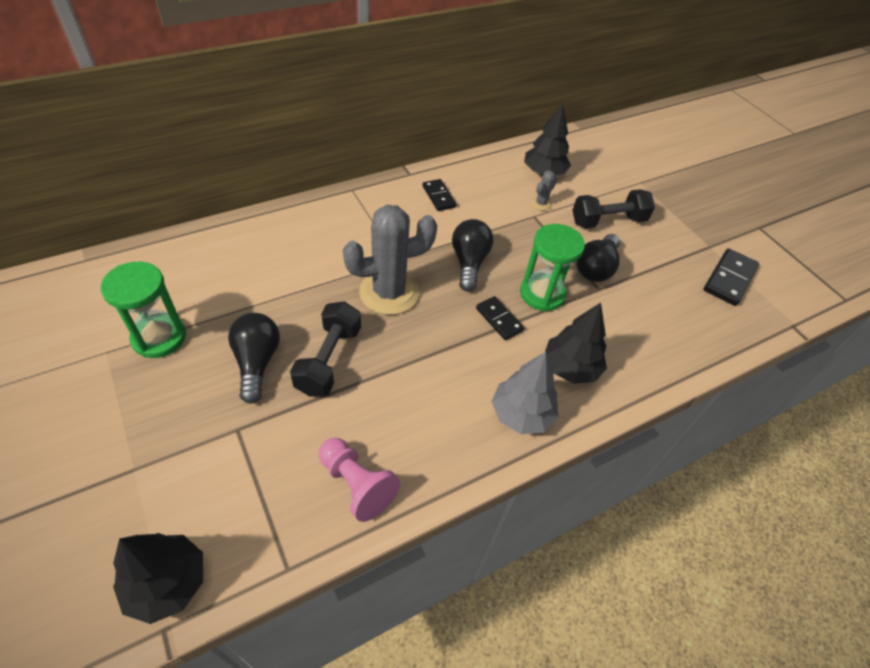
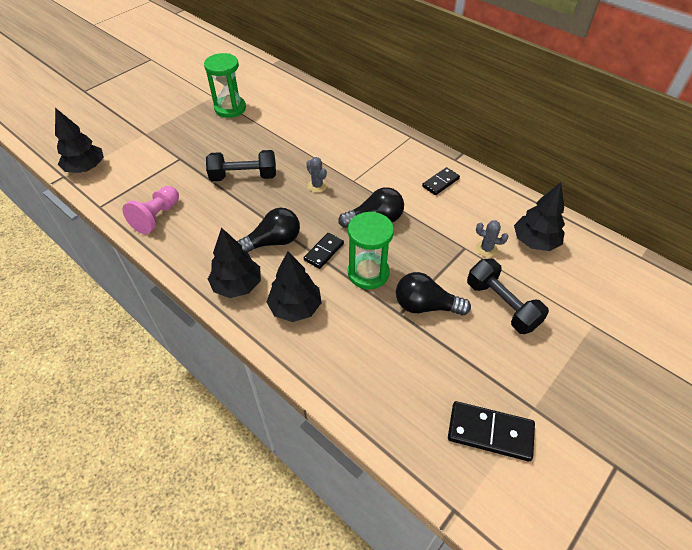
camera: 75 degrees right, 0 degrees up
black light bulb [228,313,280,404] -> black light bulb moved to [237,208,300,252]
grey cactus [343,205,437,315] -> grey cactus [306,157,327,193], size x0.42
grey tree [491,352,559,434] -> black tree [208,227,261,298]

